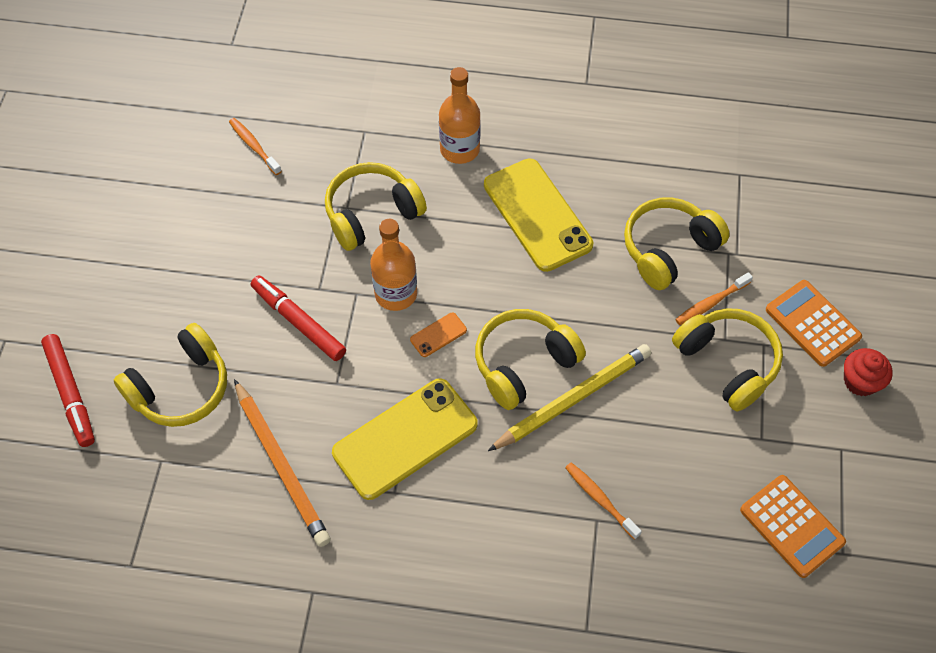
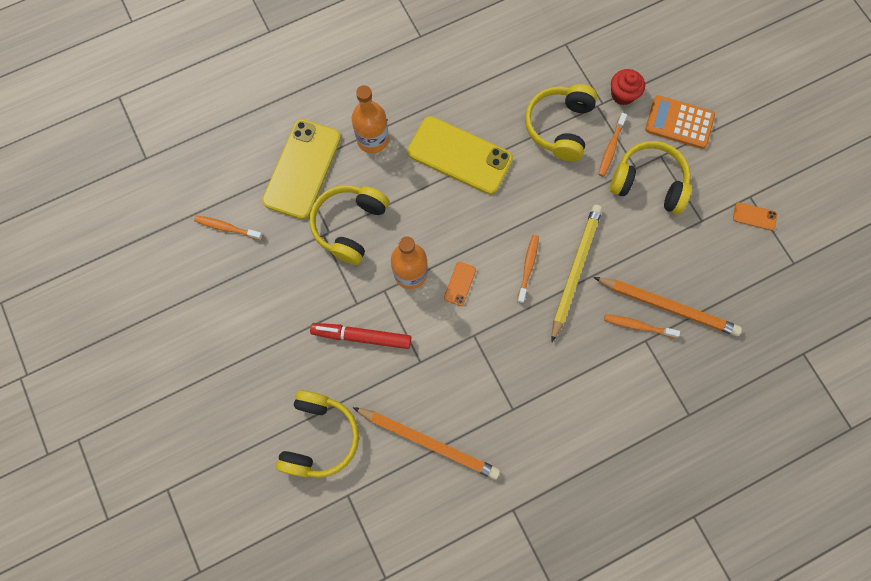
camera: 35 degrees left, 15 degrees up
red marker [41,334,95,447] -> none
yellow phone [332,379,478,500] -> yellow phone moved to [262,119,341,219]
yellow headphones [475,309,586,410] -> orange toothbrush [517,235,539,304]
orange calculator [740,475,846,578] -> none
red cupcake [844,348,893,396] -> red cupcake moved to [611,69,645,105]
none -> orange pencil [593,277,742,336]
none -> orange phone [733,202,777,230]

